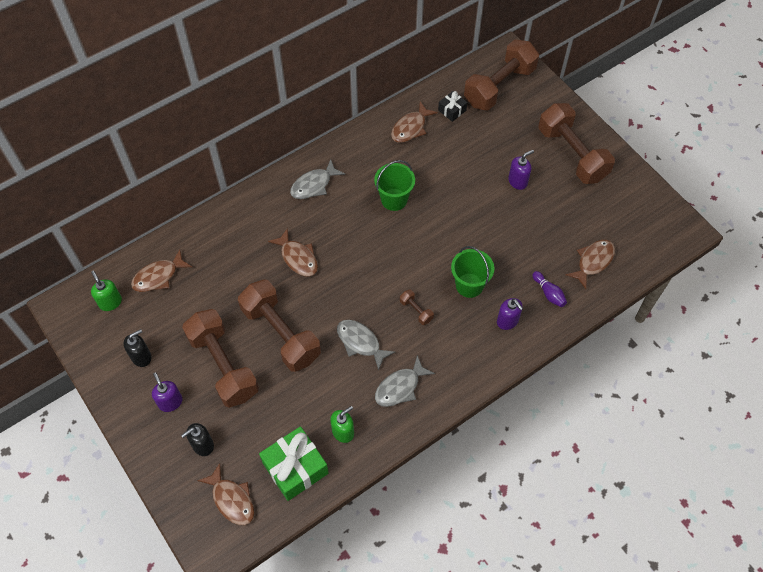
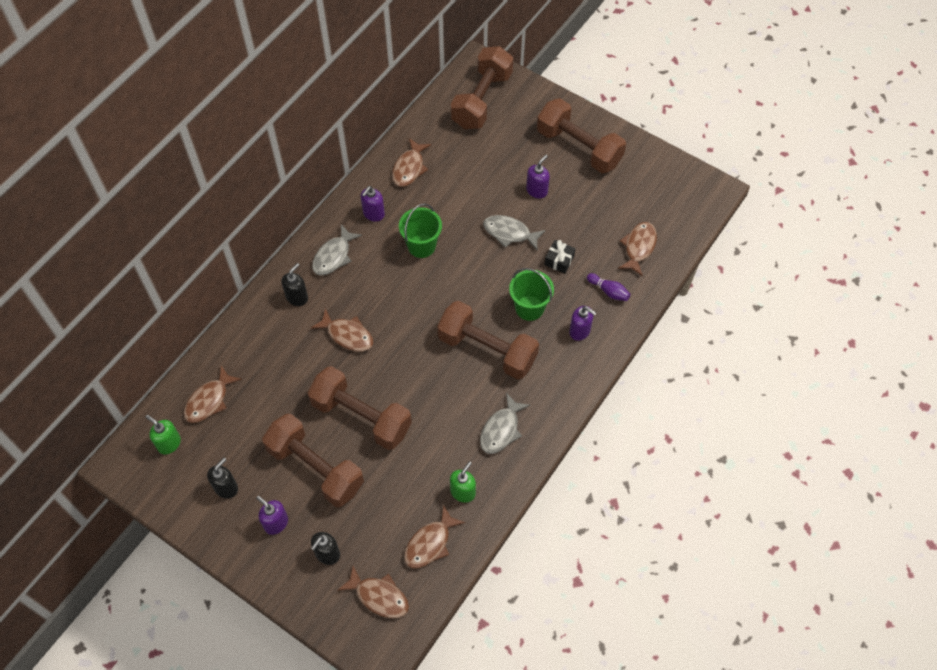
camera: 20 degrees left, 0 degrees up
green gift [259,426,329,501] -> brown fish [404,505,465,569]
grey fish [337,320,395,371] -> grey fish moved to [483,215,546,250]
brown dumbbell [400,289,434,325] -> brown dumbbell [437,301,539,380], size x2.49
black gift [438,91,467,122] -> black gift moved to [544,240,576,274]
none -> black soap dispenser [281,263,308,306]
none -> purple soap dispenser [361,186,385,222]

